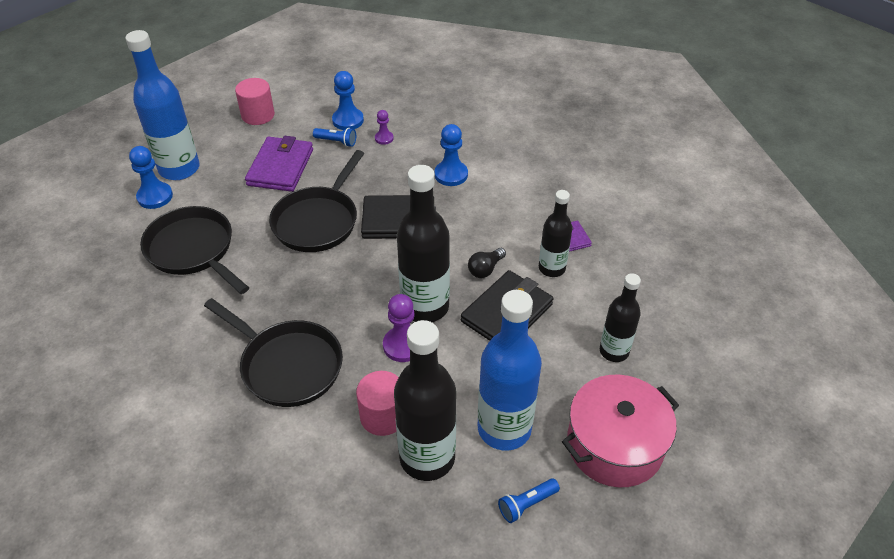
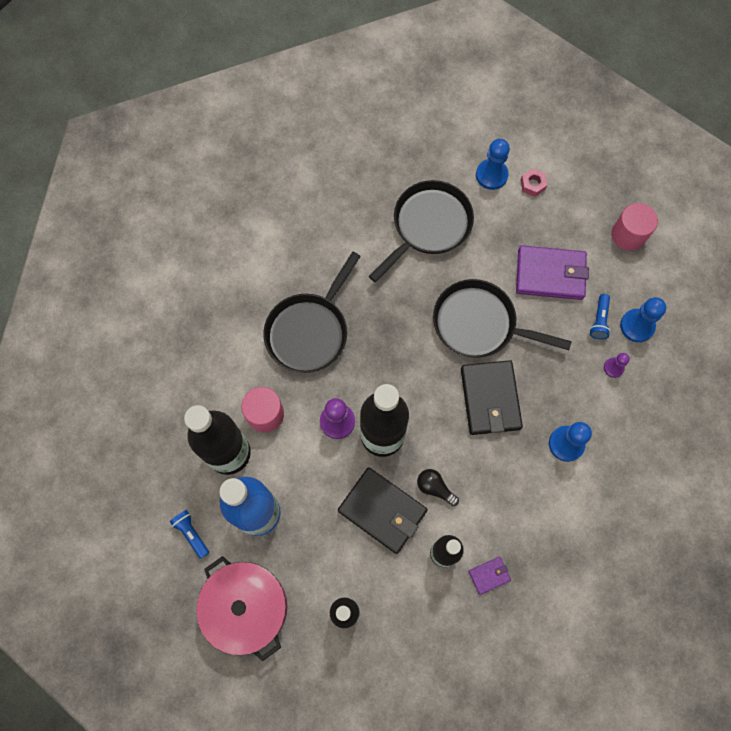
camera: 85 degrees right, 25 degrees up
blue bottle [125,30,200,180] -> pink nut [521,168,547,197]

